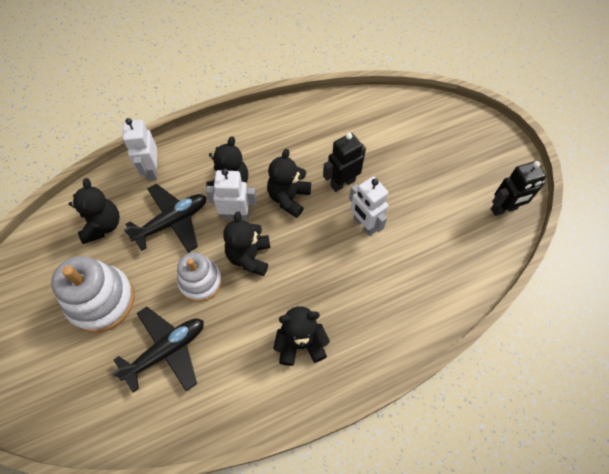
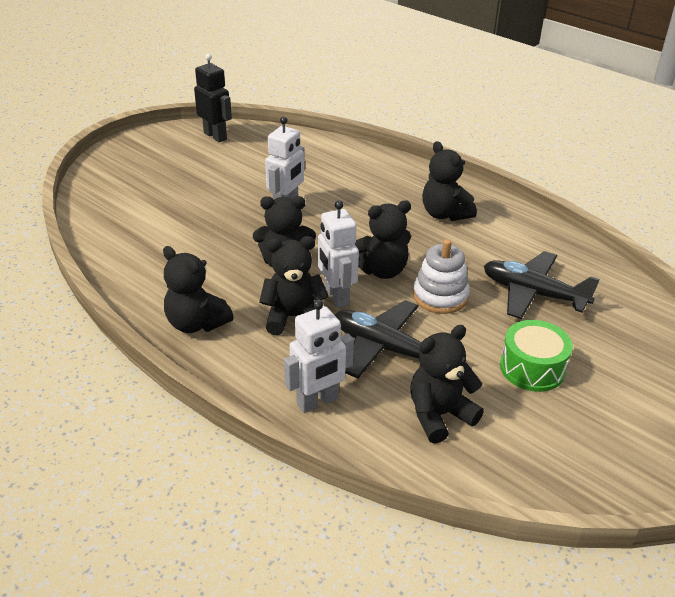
camera: 115 degrees left, 25 degrees down
white stacking toy [51,256,134,333] -> green drum [500,320,573,392]
black robot [323,133,366,192] -> none
none -> black teddy bear [163,246,234,333]

